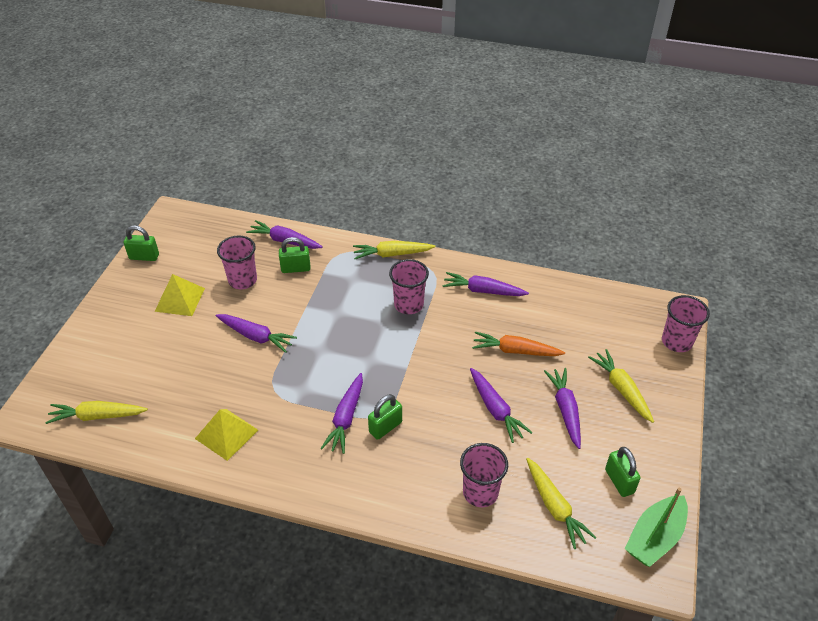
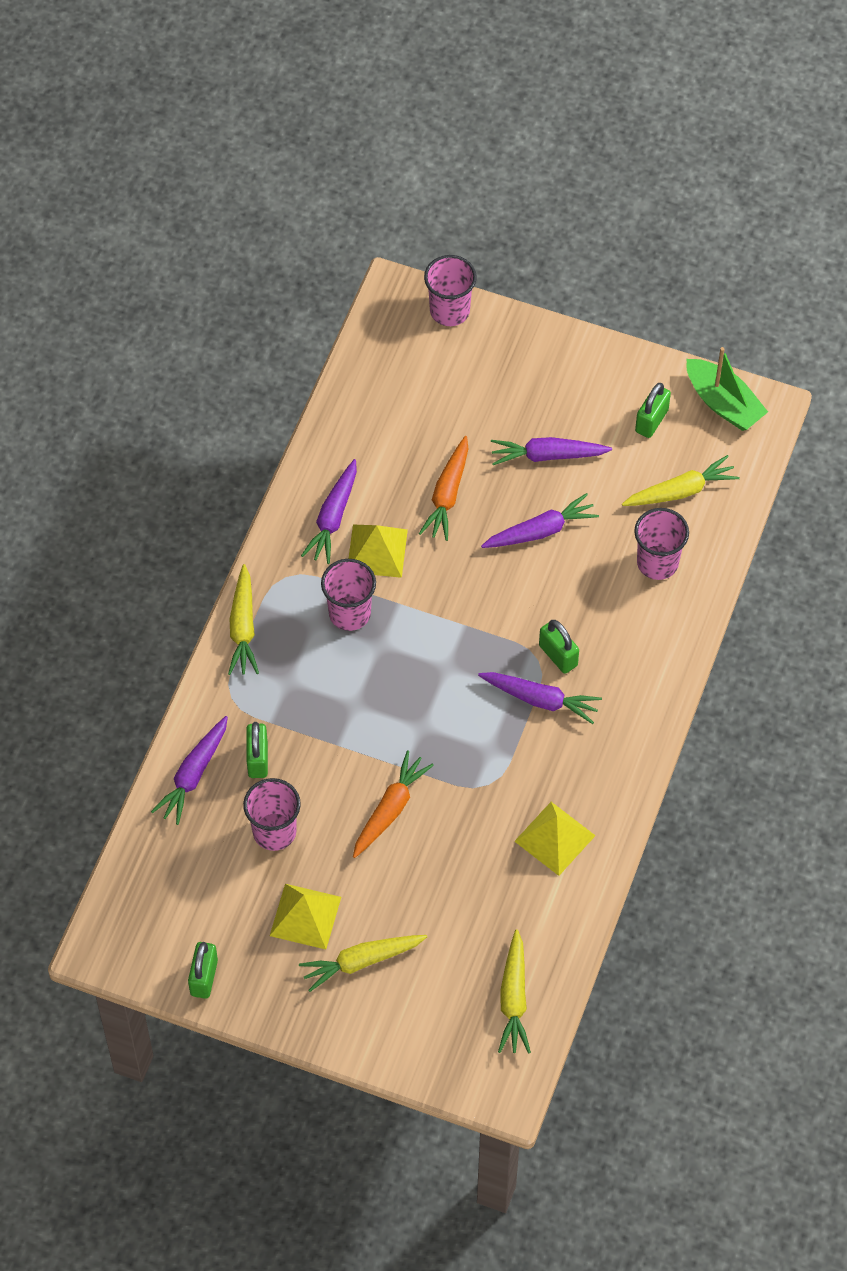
camera: 85 degrees left, 15 degrees up
purple carrot [216,314,297,353] -> orange carrot [353,750,434,858]
yellow carrot [588,349,654,423] -> yellow carrot moved to [299,935,427,992]
green padlock [605,447,641,497] -> green padlock turned 45 degrees counterclockwise [635,383,671,438]
none -> yellow pyramid [348,525,408,578]

